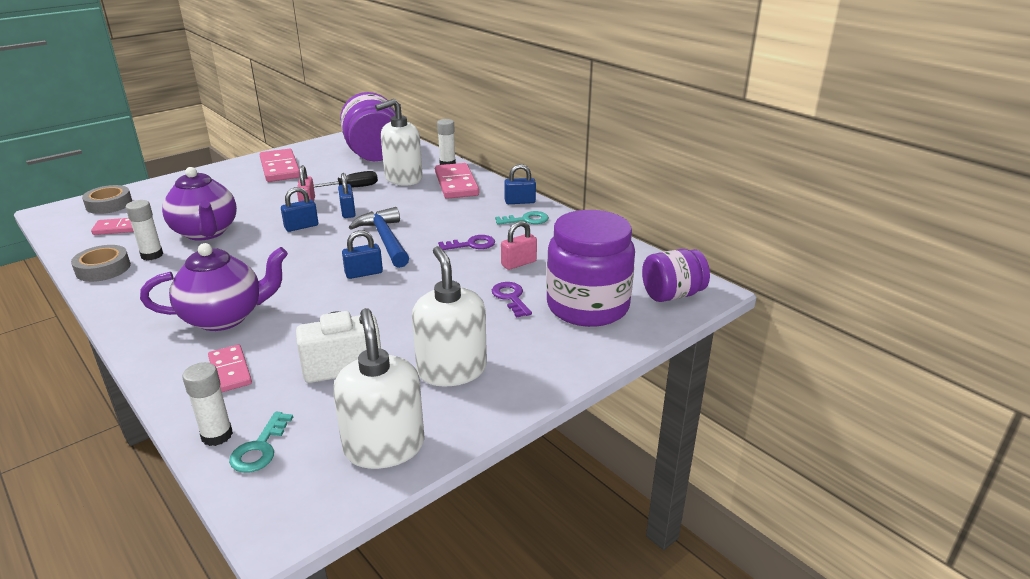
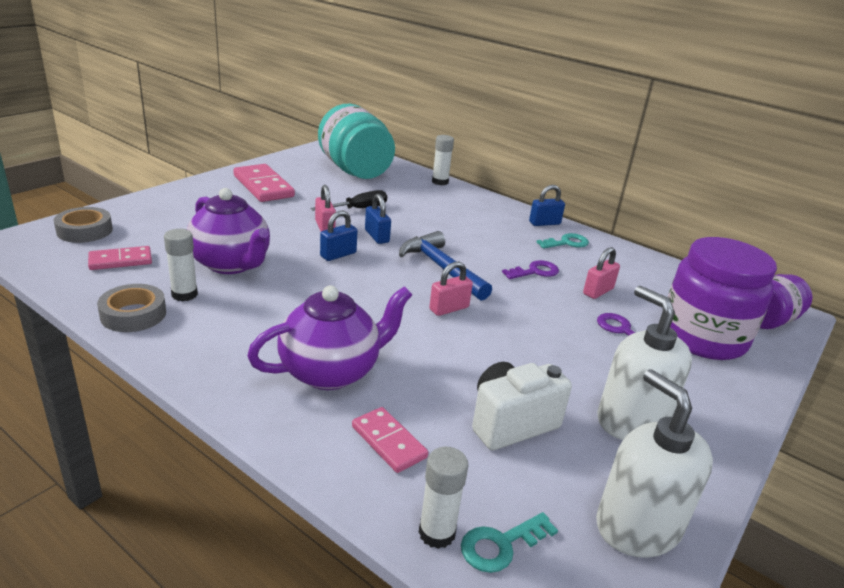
camera: 15 degrees left, 0 degrees up
turquoise key [229,412,293,473] -> turquoise key turned 60 degrees clockwise [461,512,558,573]
purple jar [340,92,395,161] -> turquoise jar [318,104,395,179]
blue padlock [342,230,383,279] -> pink padlock [429,262,473,316]
white soap dispenser [375,99,423,186] -> none
pink domino [435,163,479,199] -> none

